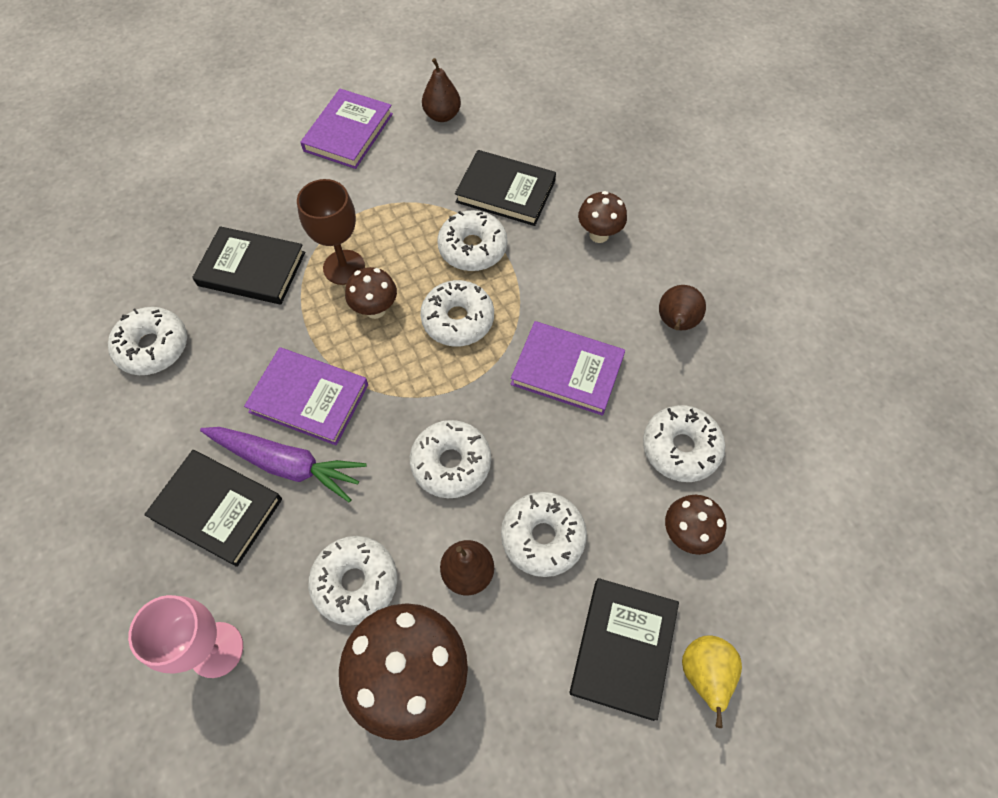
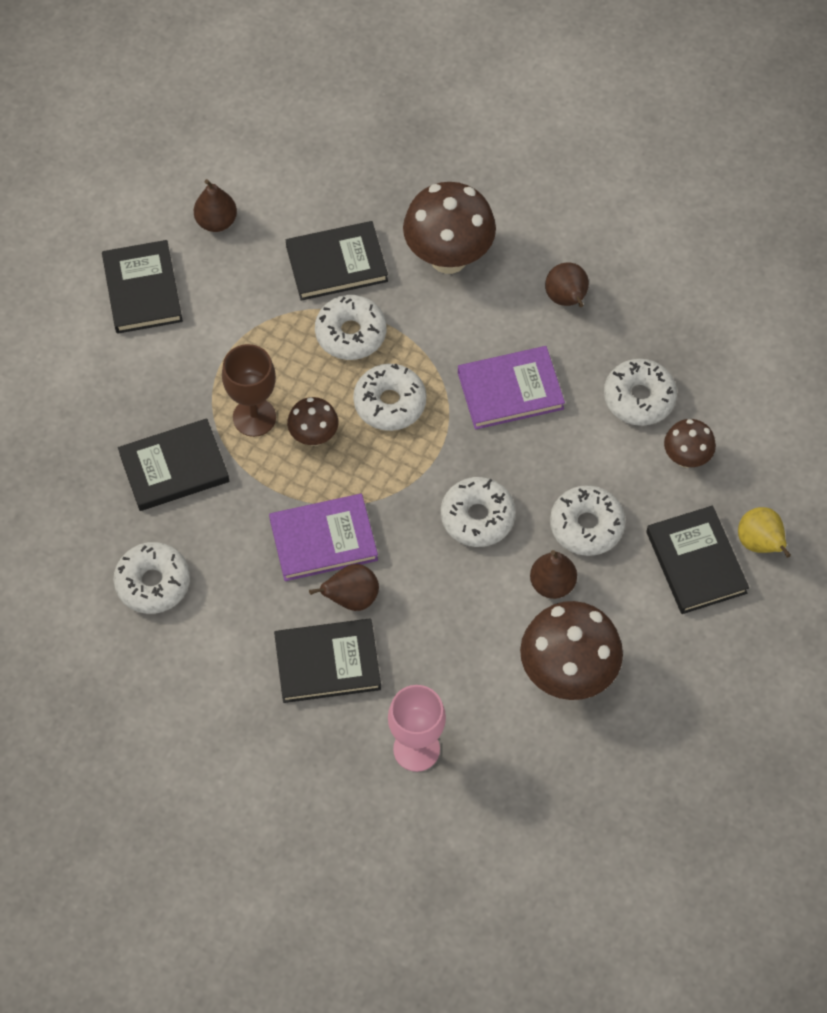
camera: 35 degrees left, 0 degrees up
purple carrot [200,427,367,502] -> brown pear [309,564,379,611]
purple book [300,89,393,169] -> black book [102,240,183,334]
white donut [308,536,397,626] -> none
brown mushroom [578,191,627,243] -> brown mushroom [403,182,496,274], size x1.87

